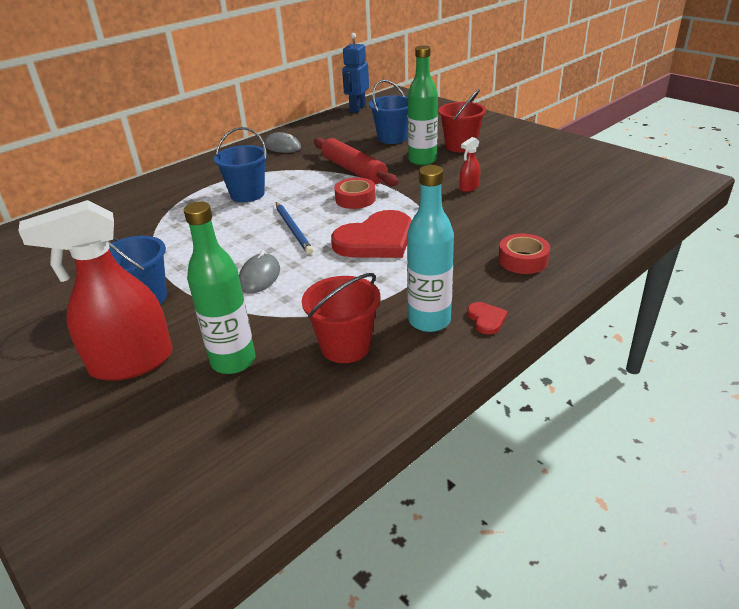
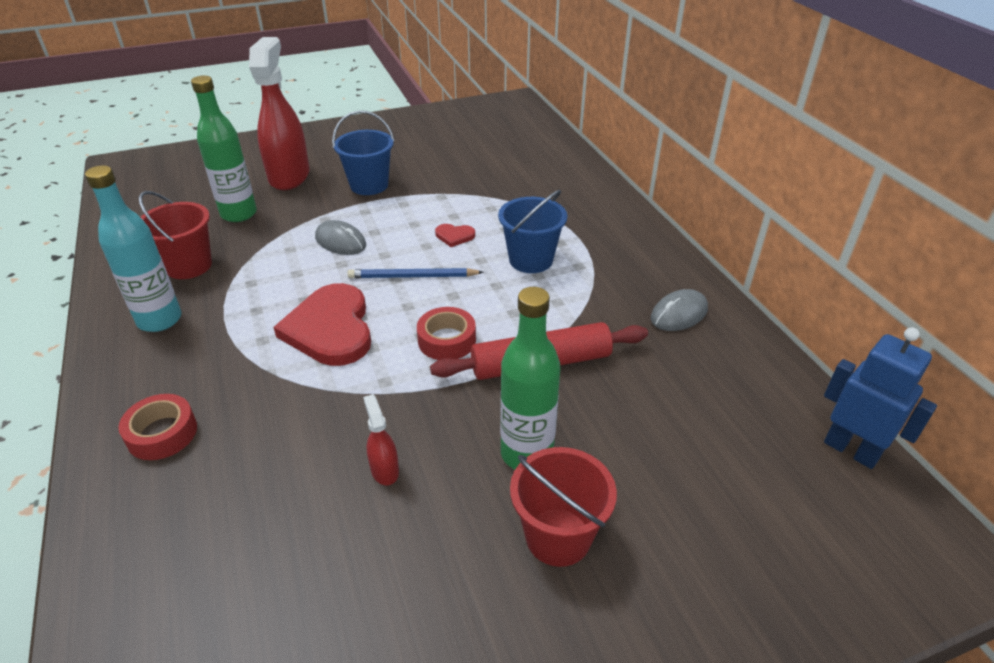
camera: 110 degrees right, 5 degrees up
blue bucket [369,80,408,144] -> none
red heart [467,302,508,335] -> red heart moved to [435,224,475,247]

